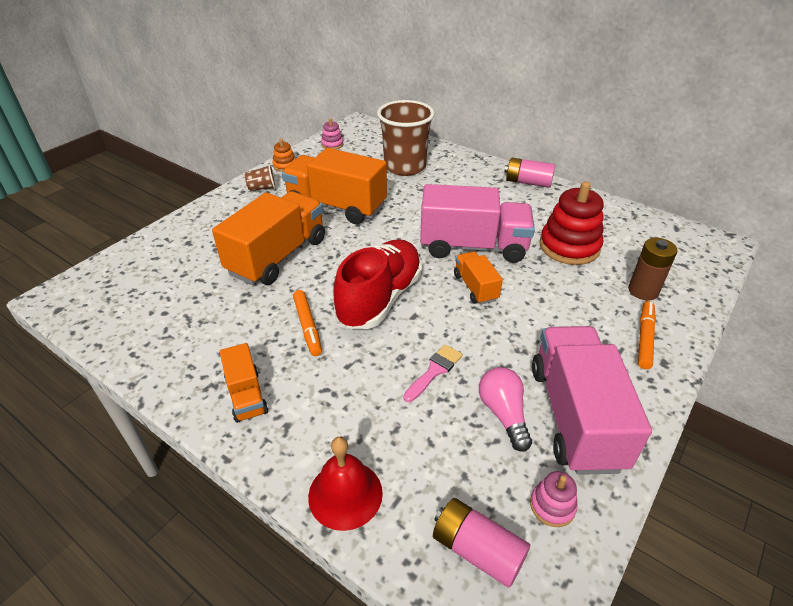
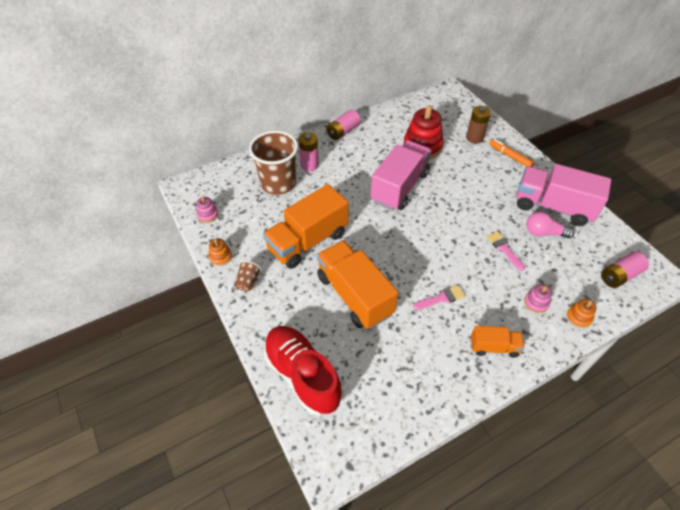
camera: 65 degrees left, 10 degrees up
orange marker [293,290,322,356] -> pink brush [413,285,465,310]
red bell [308,437,383,531] -> orange stacking toy [567,299,596,328]
red shoe [333,239,422,329] -> red shoe moved to [263,326,342,415]
orange truck [454,251,503,305] -> none
pink stacking toy [530,471,578,527] -> pink stacking toy moved to [524,284,552,313]
none -> pink battery [299,132,319,171]

